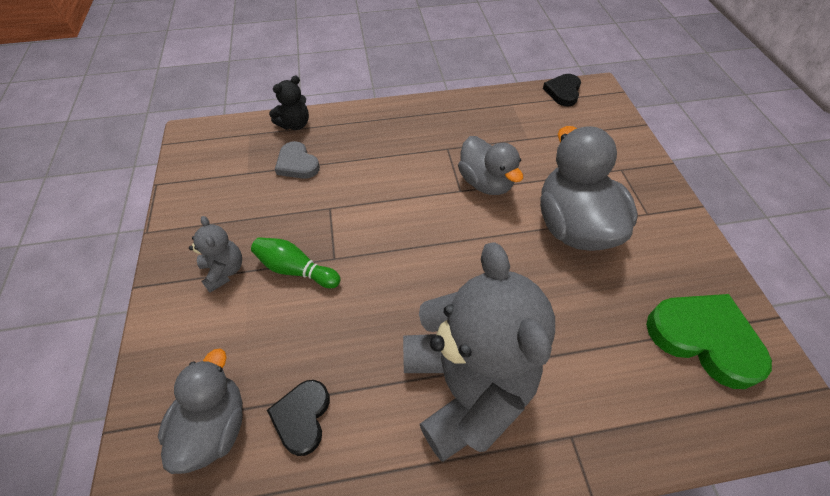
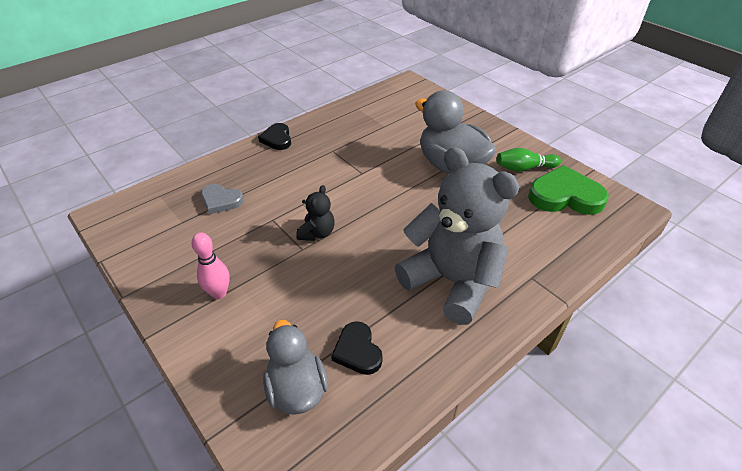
camera: 30 degrees left, 10 degrees down
grey teddy bear [189,216,242,293] -> pink bowling pin [192,232,230,299]
green bowling pin [251,237,341,288] -> green bowling pin moved to [497,148,561,172]
black teddy bear [269,76,309,130] -> black teddy bear moved to [296,185,335,241]
grey duck [458,136,523,195] -> none
black heart [543,74,581,106] -> black heart moved to [258,123,291,150]

